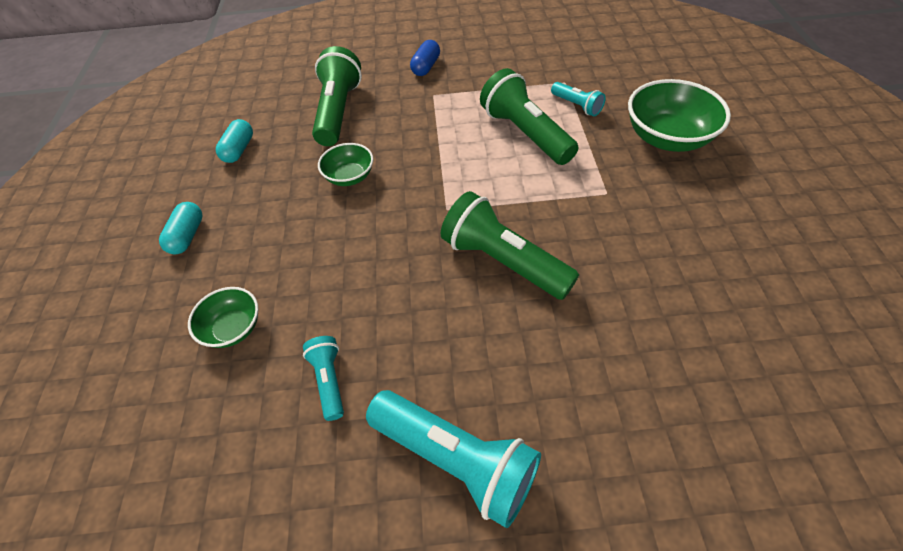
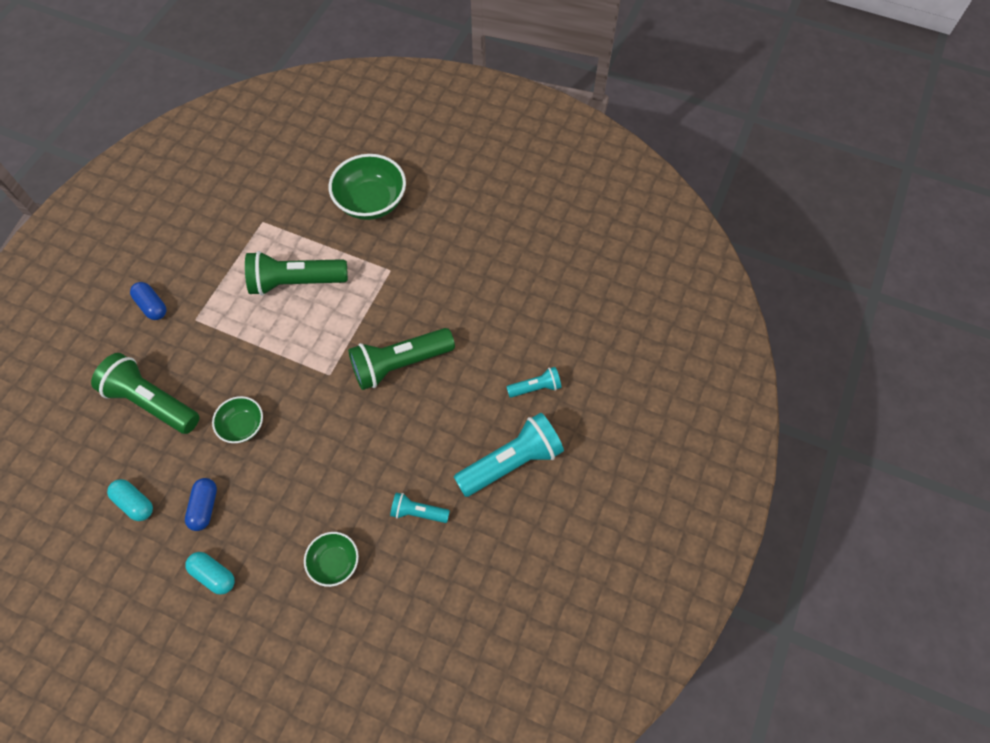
camera: 65 degrees left, 10 degrees up
turquoise flashlight [551,82,606,116] -> turquoise flashlight moved to [507,367,562,398]
none -> blue capsule [185,478,217,531]

